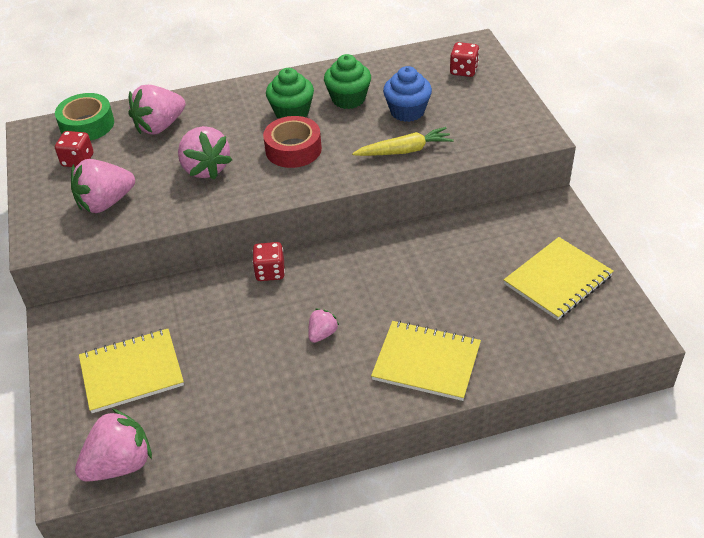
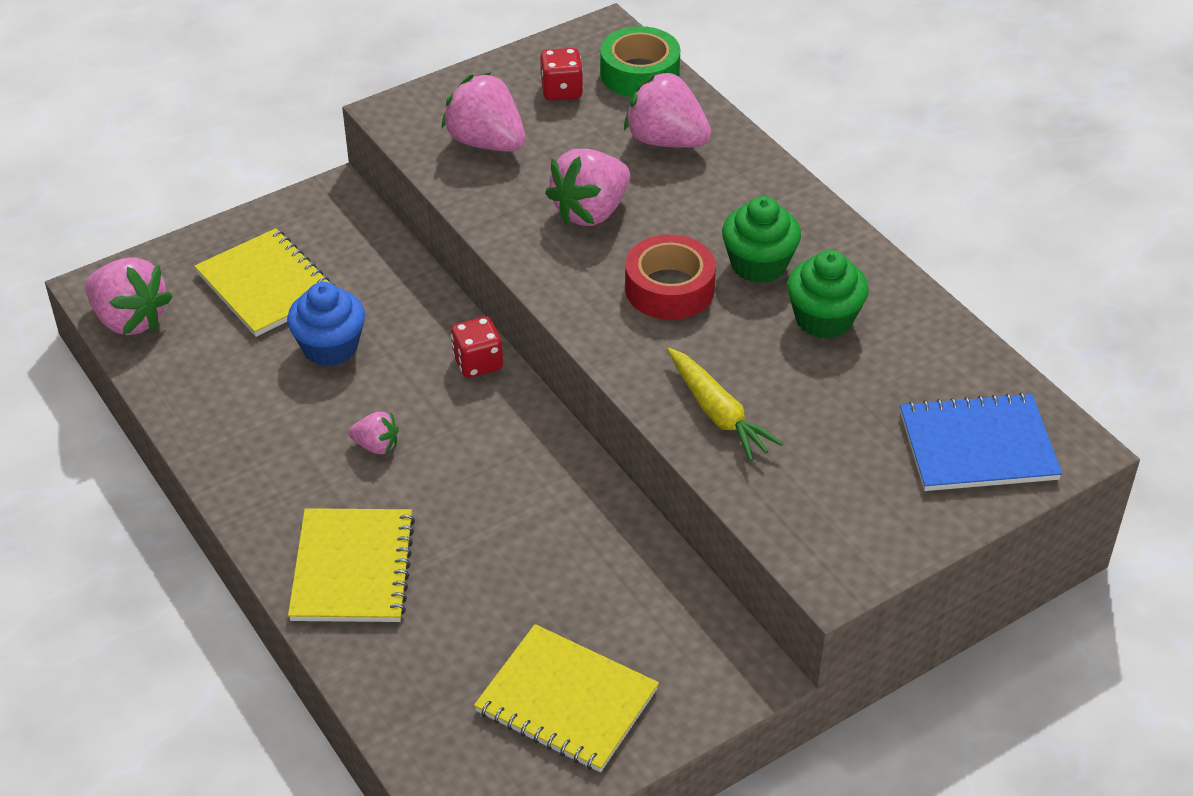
camera: 70 degrees right, 0 degrees up
blue cupcake [383,66,432,122] -> blue cupcake moved to [287,282,365,366]
red dice [450,42,479,77] -> blue notebook [900,392,1062,491]

